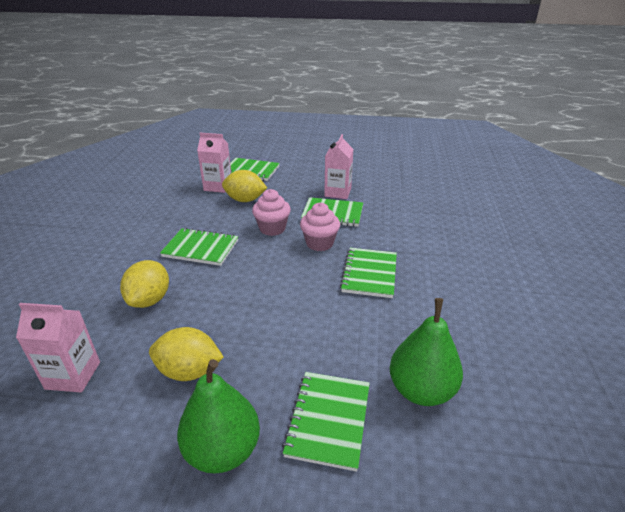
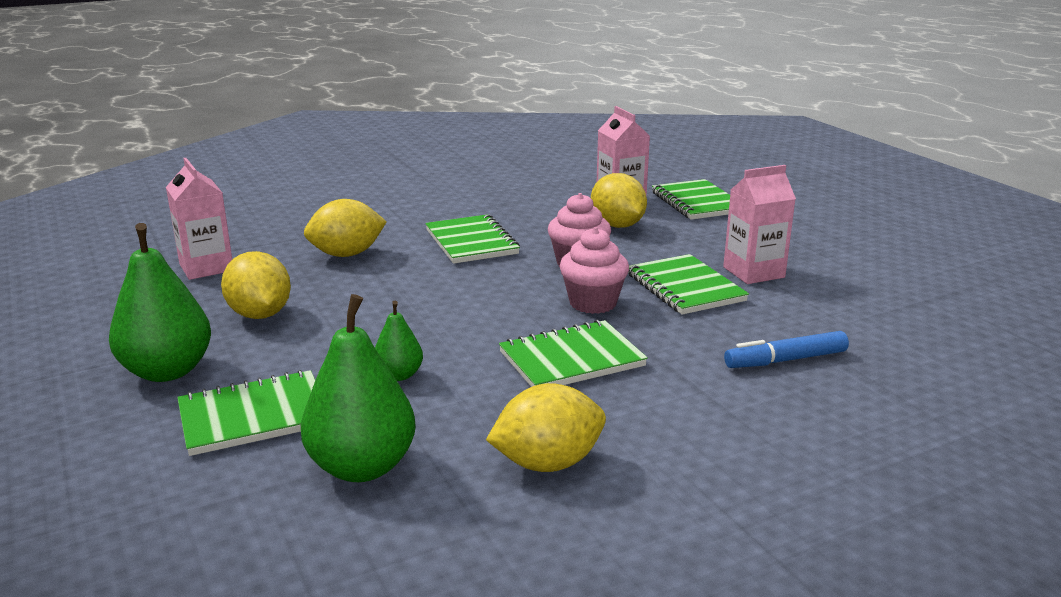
camera: 55 degrees right, 10 degrees down
none -> green pear [375,300,423,381]
none -> yellow lemon [486,383,606,472]
none -> blue marker [724,331,849,368]

